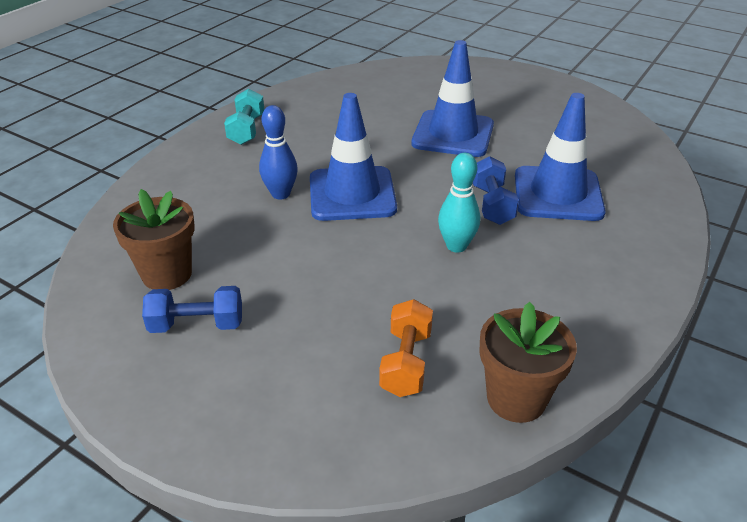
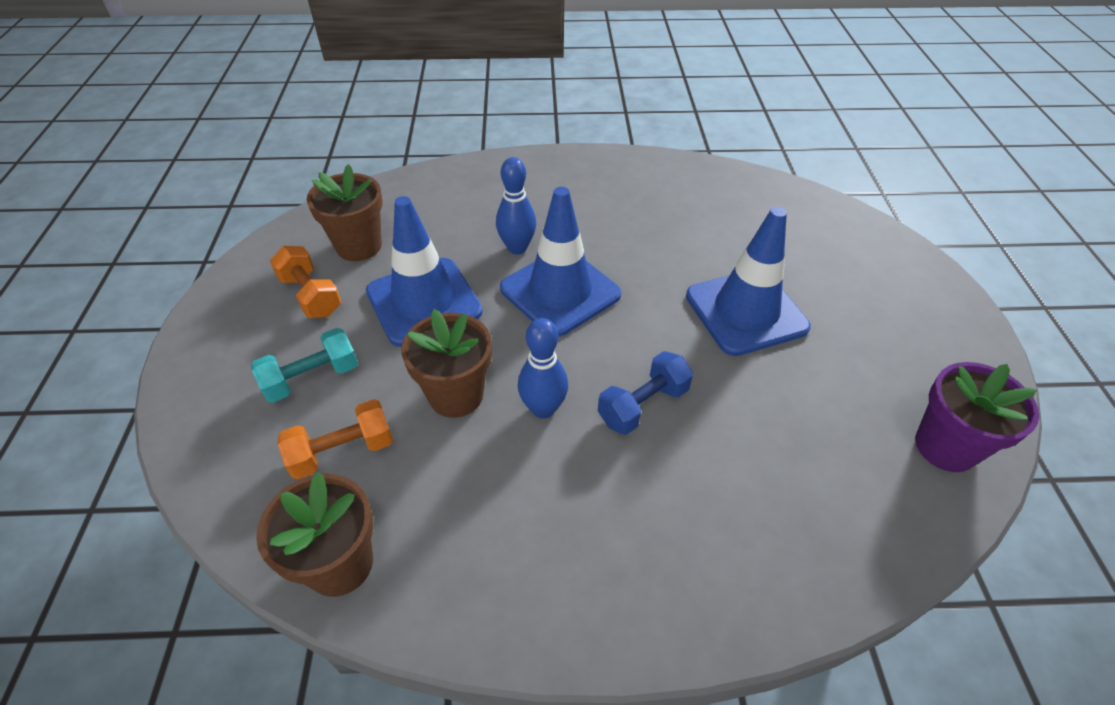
camera: 55 degrees right, 10 degrees up
blue dumbbell [142,286,242,333] -> orange dumbbell [270,246,341,318]
turquoise dumbbell [224,89,264,145] -> turquoise dumbbell moved to [251,328,358,403]
turquoise bowling pin [438,153,480,252] -> blue bowling pin [518,318,568,419]
blue traffic cone [515,93,606,221] -> blue traffic cone moved to [366,196,483,347]
none -> brown flower pot [401,309,492,418]
none -> purple flower pot [915,362,1039,472]

